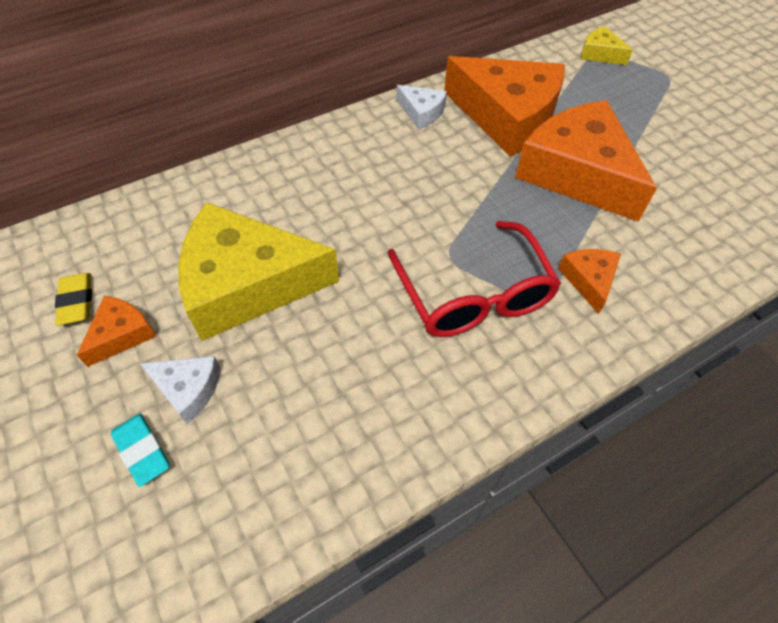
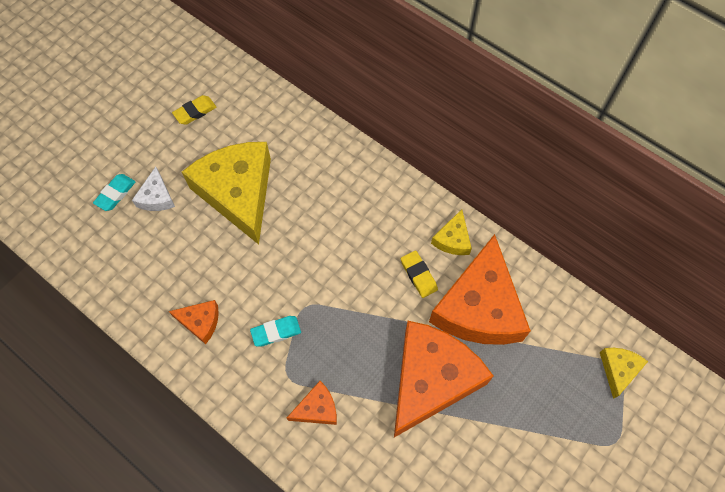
camera: 70 degrees right, 10 degrees up
orange cheese [77,296,156,367] -> orange cheese moved to [168,300,219,344]
red glasses [388,221,561,337] -> turquoise eraser [250,316,301,346]
white cheese [397,85,447,129] -> yellow cheese [431,209,472,255]
none -> yellow eraser [401,250,438,298]

